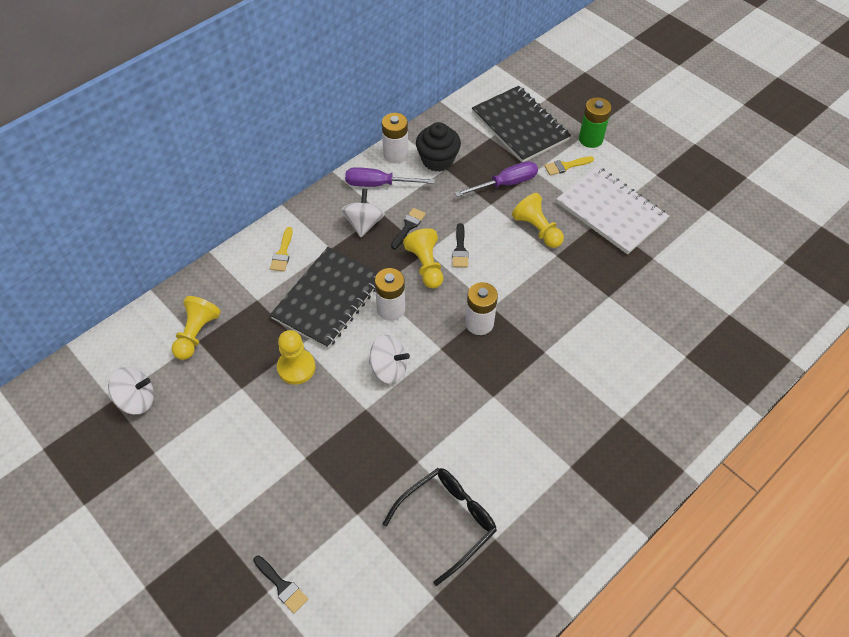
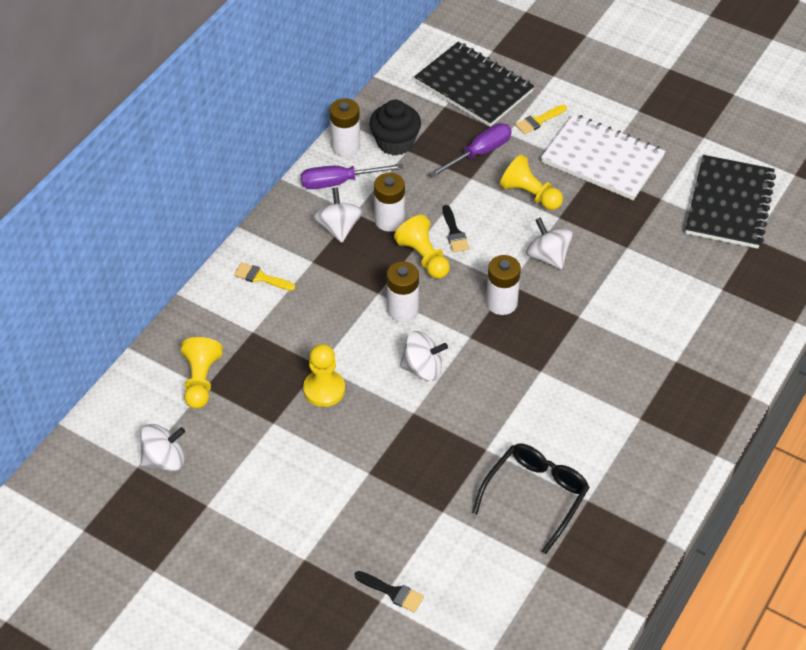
camera: 15 degrees left, 5 degrees down
yellow brush [270,227,293,272] -> yellow brush turned 120 degrees clockwise [234,262,295,291]
black notebook [270,247,378,349] -> black notebook moved to [685,155,776,249]
black brush [391,208,426,249] -> white battery [374,173,405,232]
green battery [579,98,611,148] -> none
none -> white spinning top [526,217,573,269]

